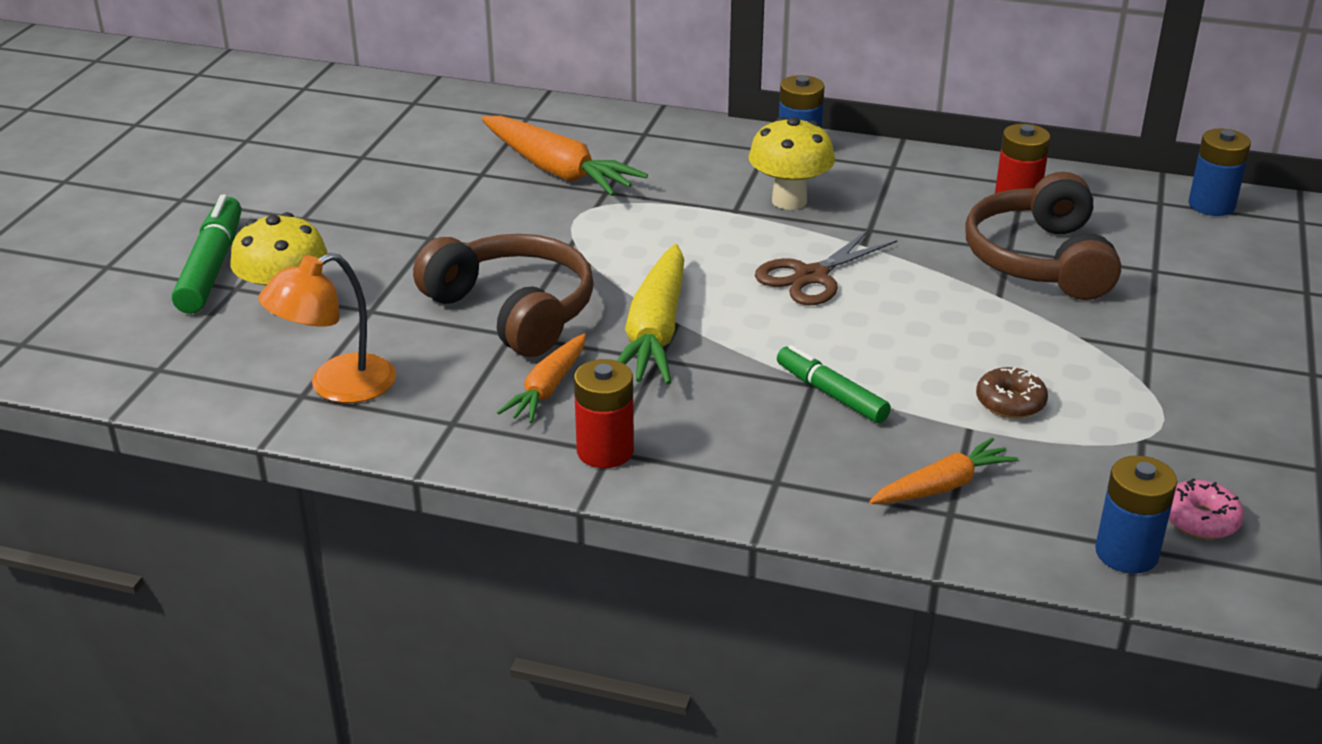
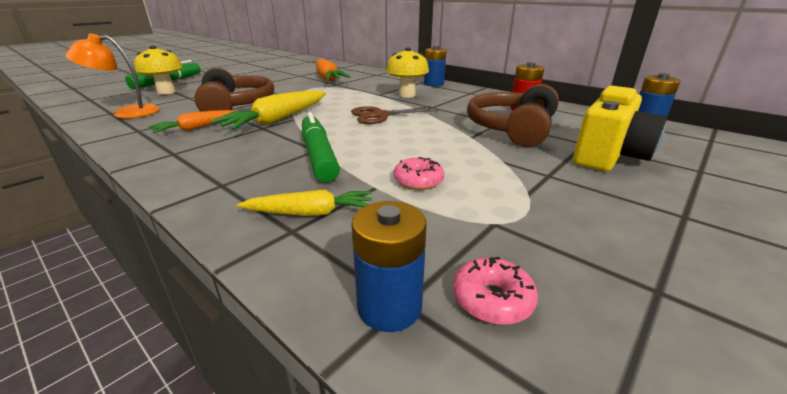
camera: 25 degrees right, 5 degrees down
red battery [574,359,634,468] -> none
green marker [777,345,891,423] -> green marker [302,112,340,182], size x1.50
orange carrot [869,438,1019,504] -> yellow carrot [237,189,372,216]
brown donut [976,367,1048,418] -> pink donut [394,157,444,190]
none -> yellow camera [573,86,667,171]

